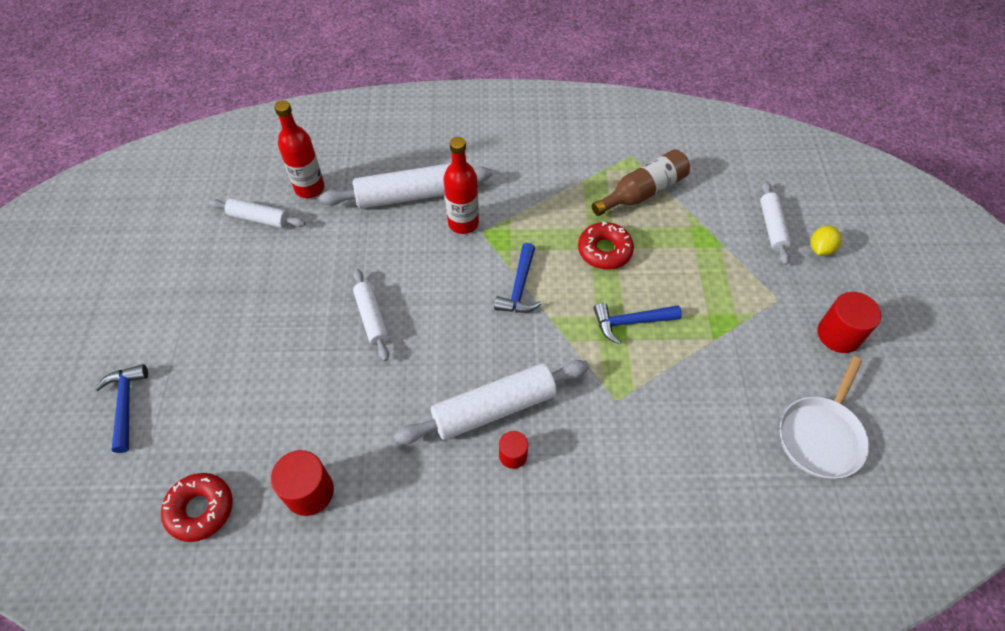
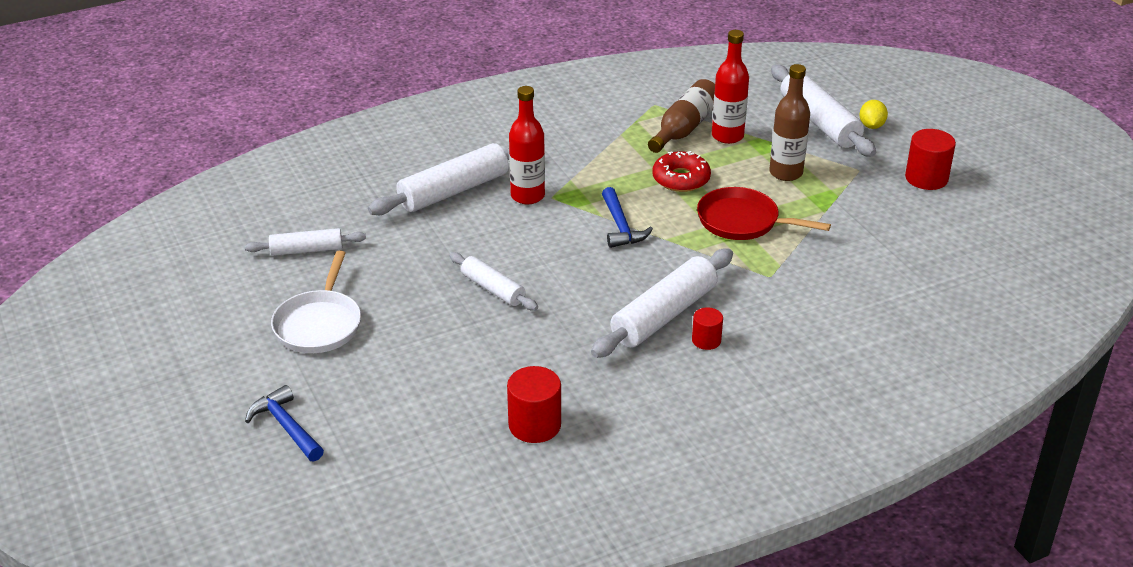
camera: 25 degrees left, 20 degrees down
red donut [161,473,233,542] -> none
red bottle [274,100,325,198] -> red bottle moved to [712,30,749,144]
blue hammer [594,303,682,344] -> red pan [697,187,831,240]
white rolling pin [760,181,791,265] -> white rolling pin [771,65,876,157], size x1.70
white pan [780,356,869,479] -> white pan moved to [271,250,361,353]
none -> brown bottle [769,64,810,181]

